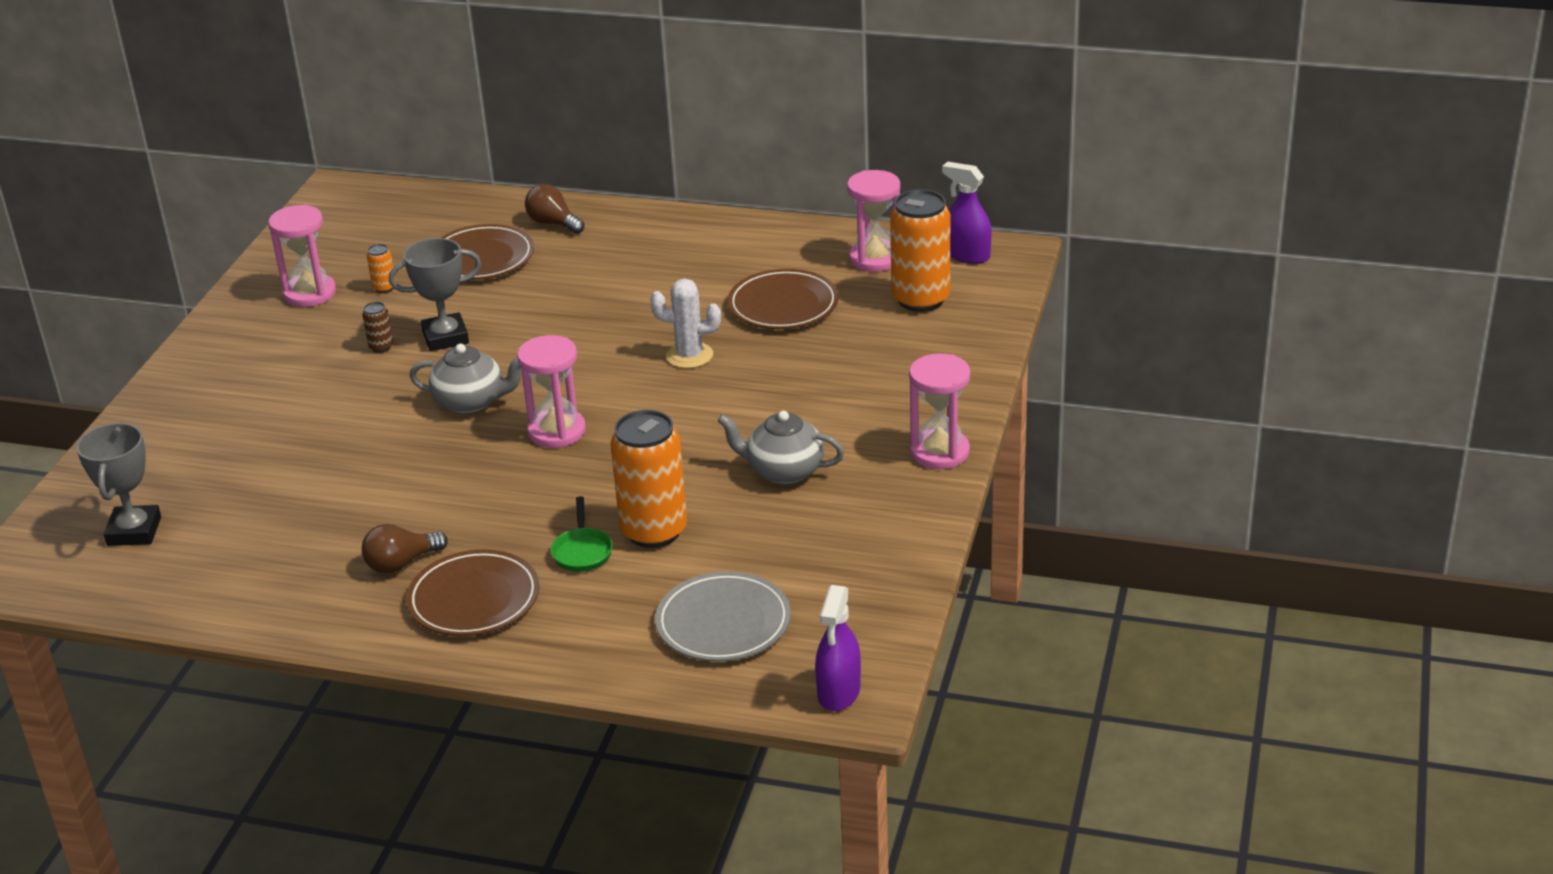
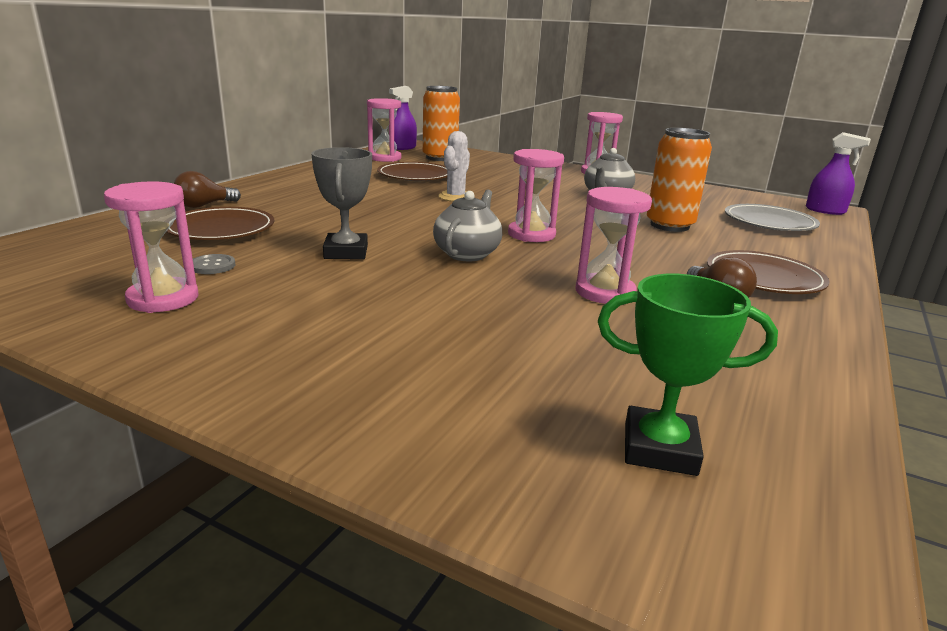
camera: 80 degrees left, 10 degrees down
grey trophy [76,422,161,546] -> green trophy [598,274,778,476]
brown can [362,302,393,353] -> none
orange can [367,244,396,293] -> grey button [193,254,235,274]
green pan [551,496,613,572] -> none
none -> pink hourglass [575,187,652,304]

